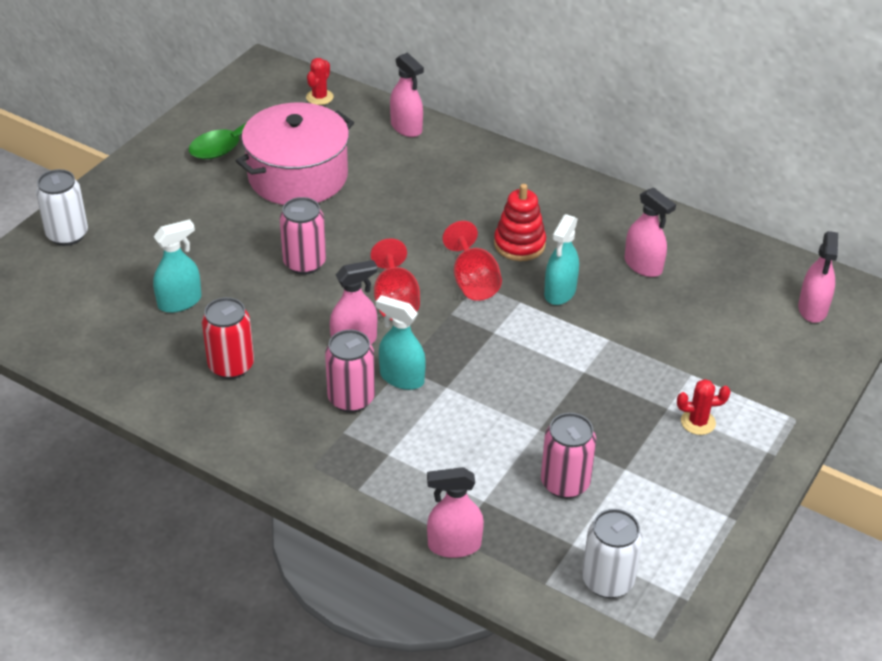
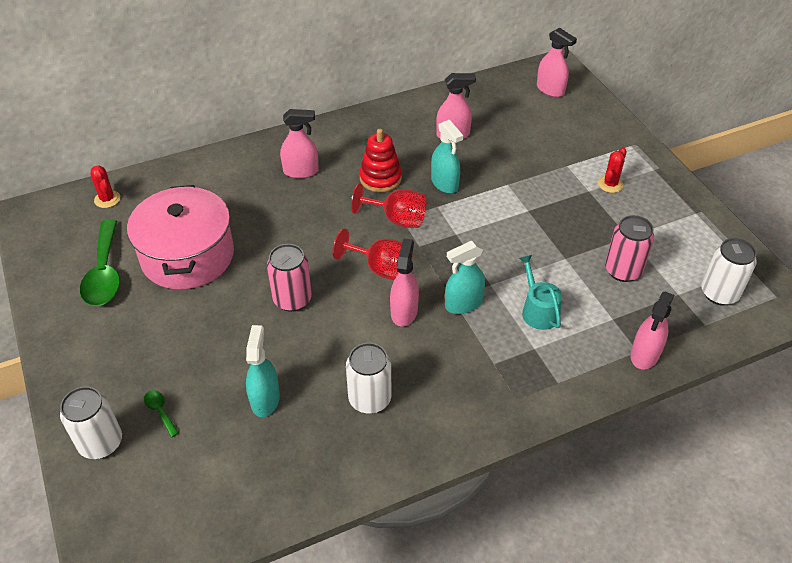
camera: 55 degrees left, 5 degrees up
red can [202,297,254,379] -> white can [346,343,391,414]
pink can [325,330,375,413] -> none
pink spray bottle [390,52,424,137] -> pink spray bottle moved to [280,109,319,178]
none -> green spoon [144,390,179,437]
none -> turquoise watering can [519,255,562,330]

